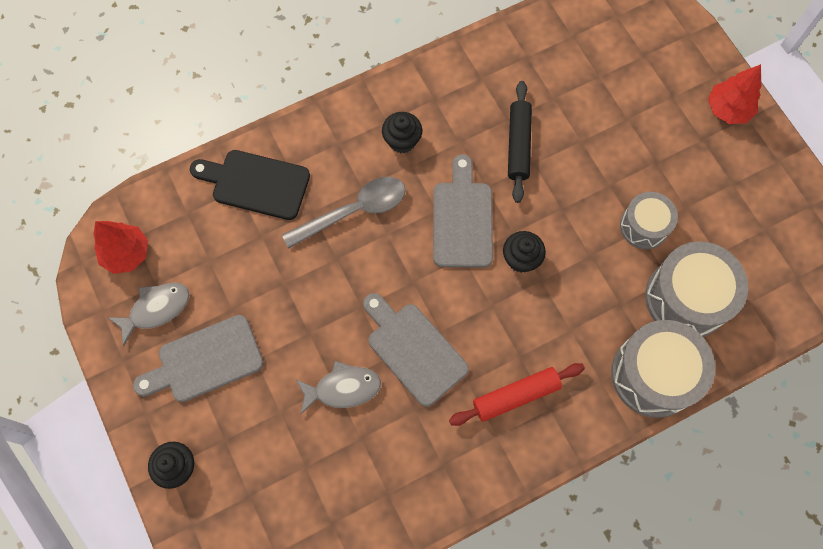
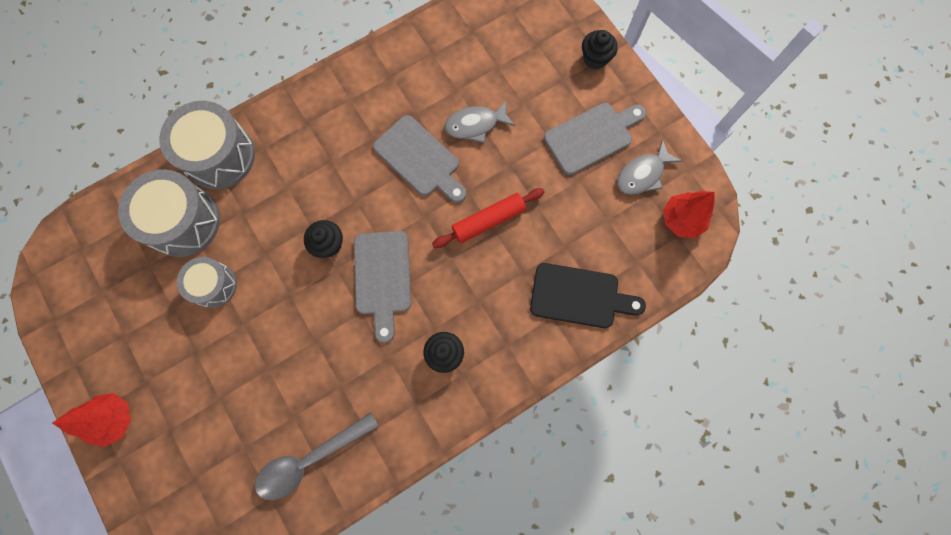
camera: 175 degrees right, 5 degrees up
grey spoon [282,177,406,249] -> grey spoon moved to [255,413,379,500]
red rolling pin [449,363,585,426] -> red rolling pin moved to [432,188,545,248]
black rolling pin [508,81,532,203] -> none

